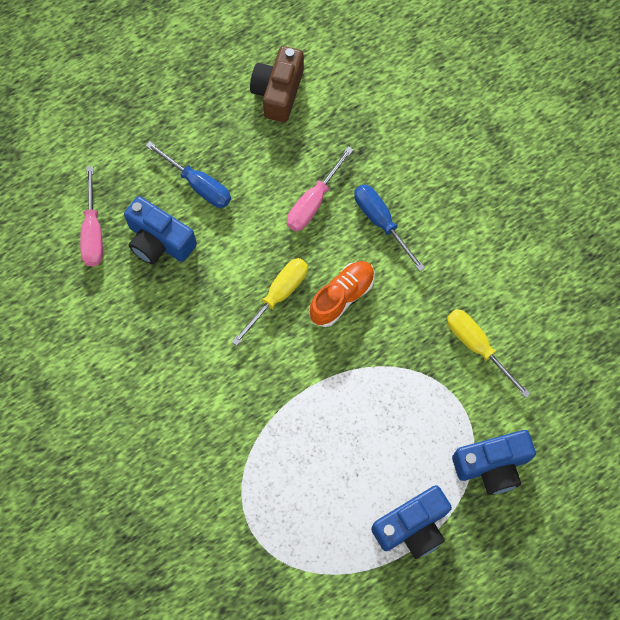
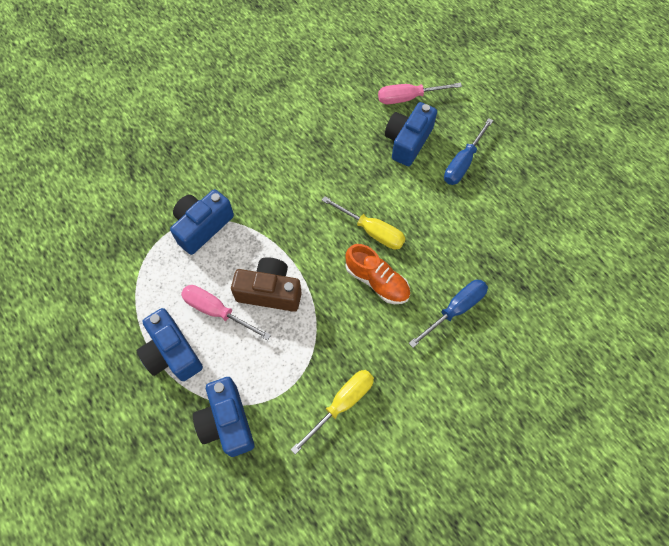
camera: 85 degrees right, 5 degrees down
brown camera [250,46,304,122] -> brown camera moved to [231,257,302,312]
pink screwdriver [287,146,353,231] -> pink screwdriver moved to [181,285,271,340]
none -> blue camera [170,189,234,255]

